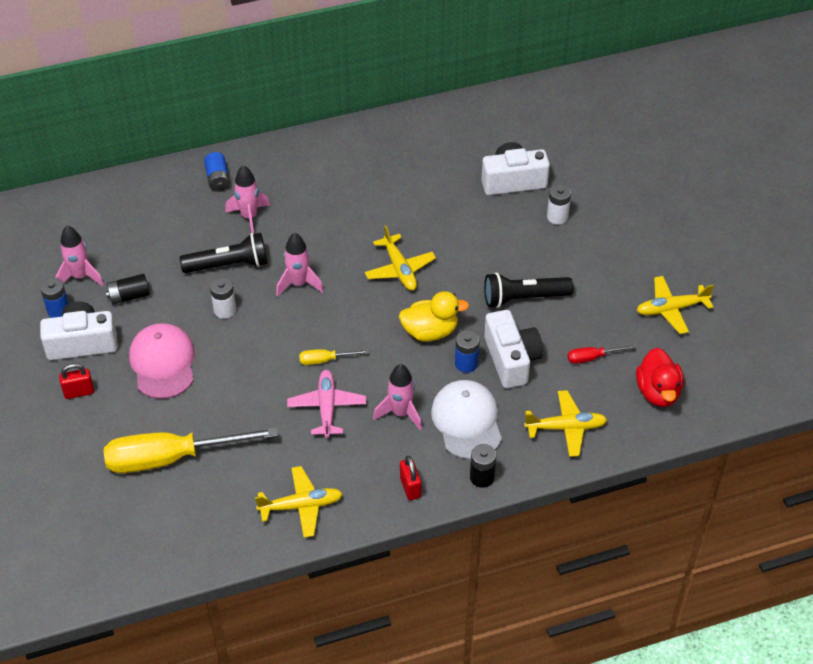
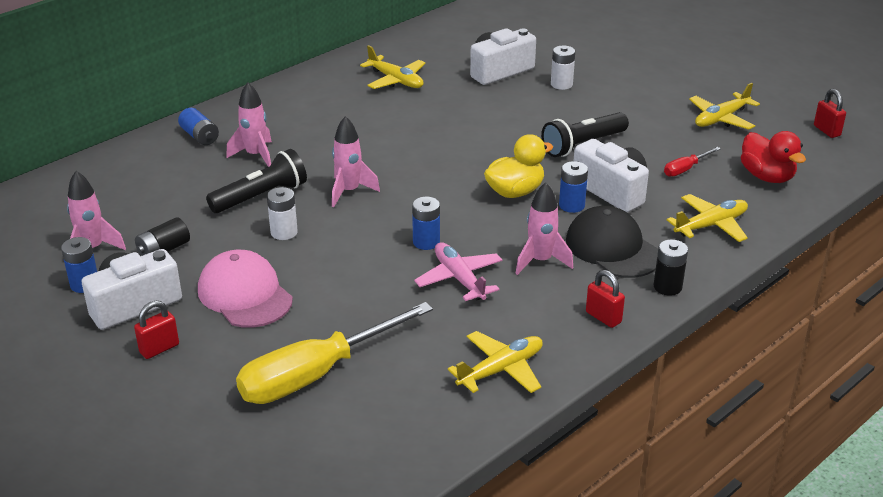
camera: 25 degrees left, 15 degrees down
yellow screwdriver [299,349,369,365] -> blue battery [412,197,440,250]
yellow plane [365,225,436,291] -> yellow plane moved to [360,45,425,89]
white cap [431,380,502,460] -> black cap [566,206,658,278]
none -> red padlock [814,89,846,138]

